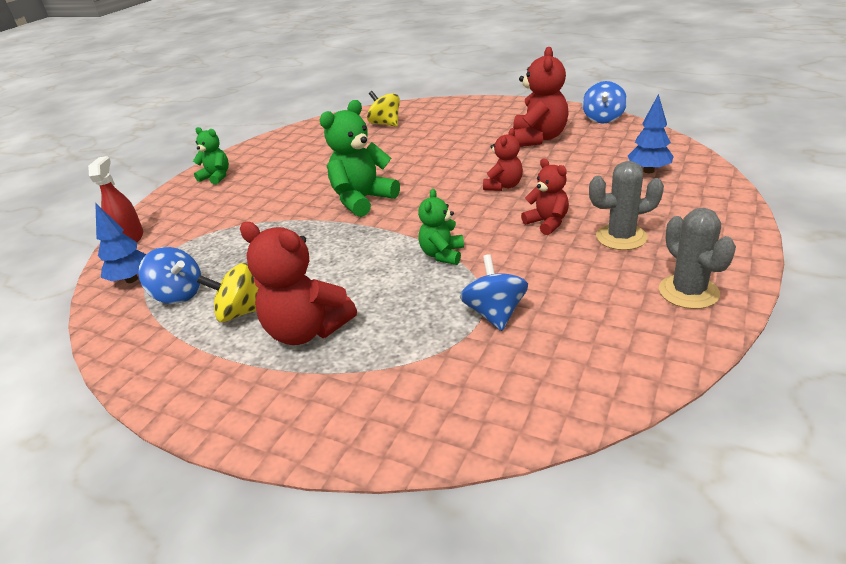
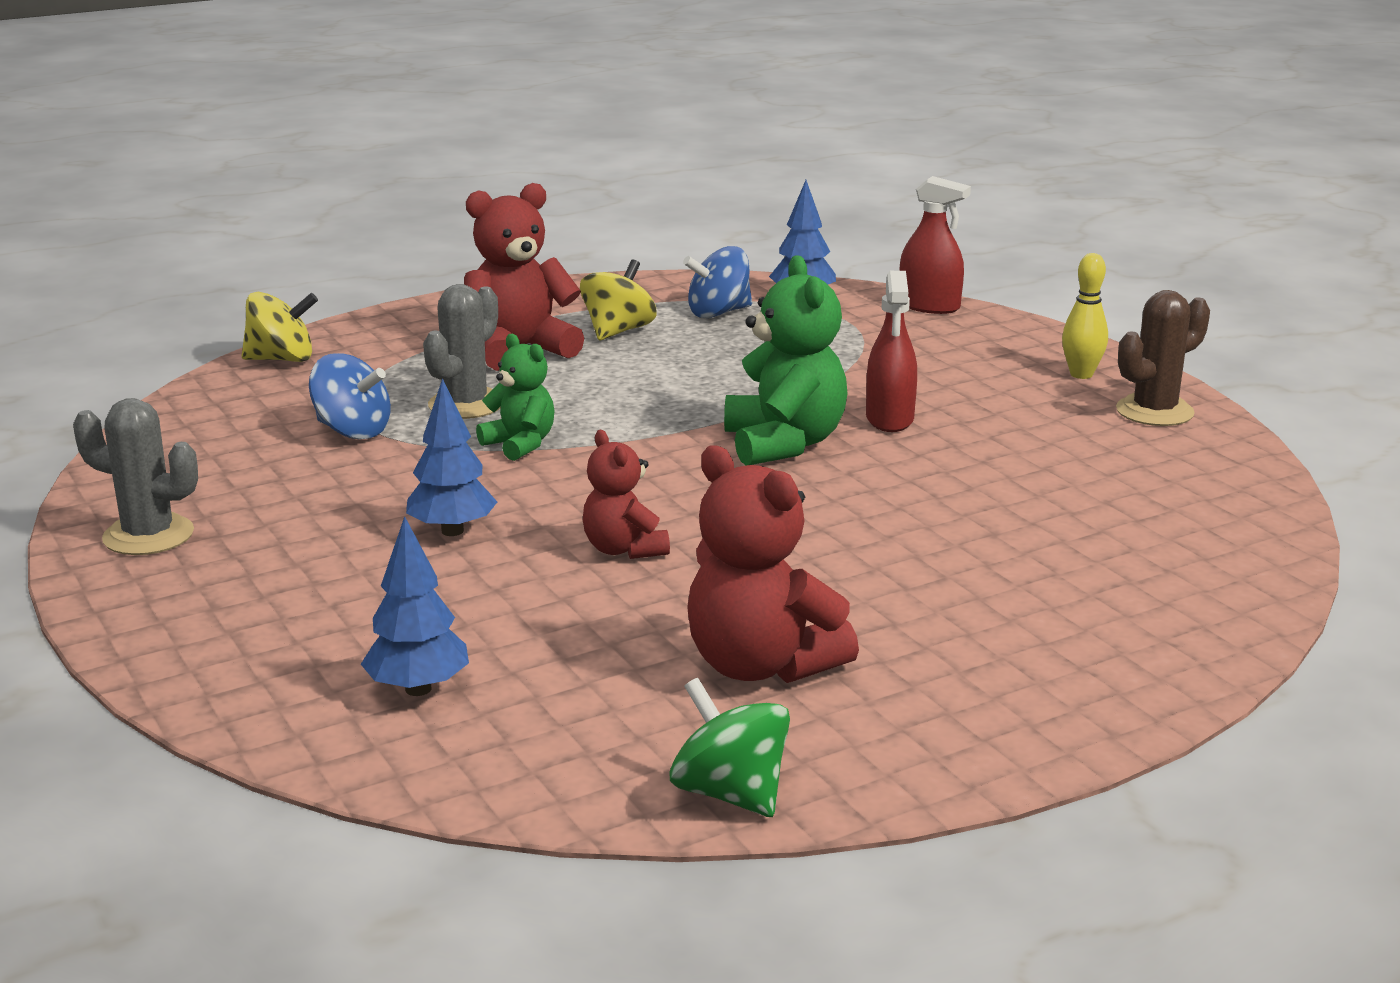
camera: 120 degrees right, 10 degrees down
green teddy bear [193,127,229,185] -> yellow bowling pin [1062,253,1108,379]
yellow spinning top [367,91,400,127] -> yellow spinning top moved to [242,292,318,362]
red teddy bear [521,159,569,235] -> blue tree [406,378,497,536]
blue spinning top [582,81,627,123] -> green spinning top [669,678,790,817]
grey cactus [589,161,664,250] -> grey cactus moved to [423,284,501,419]
none -> red spray bottle [866,271,917,432]
none -> brown cactus [1116,290,1210,426]

